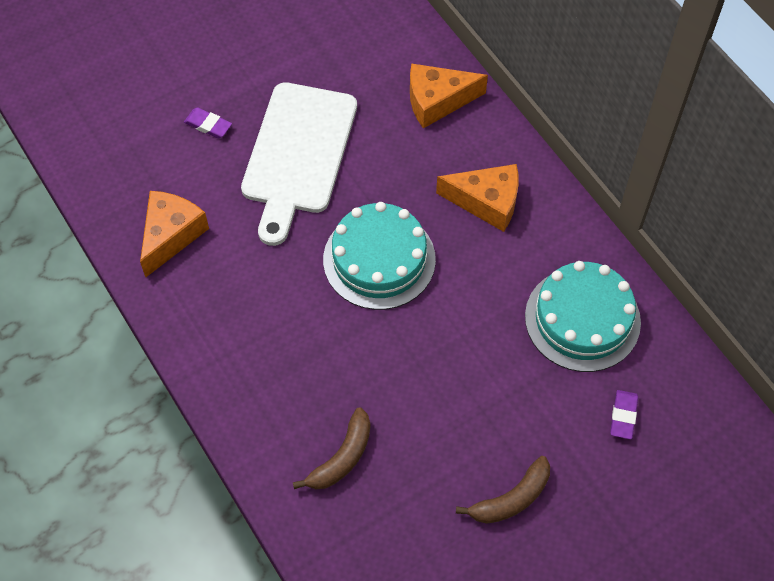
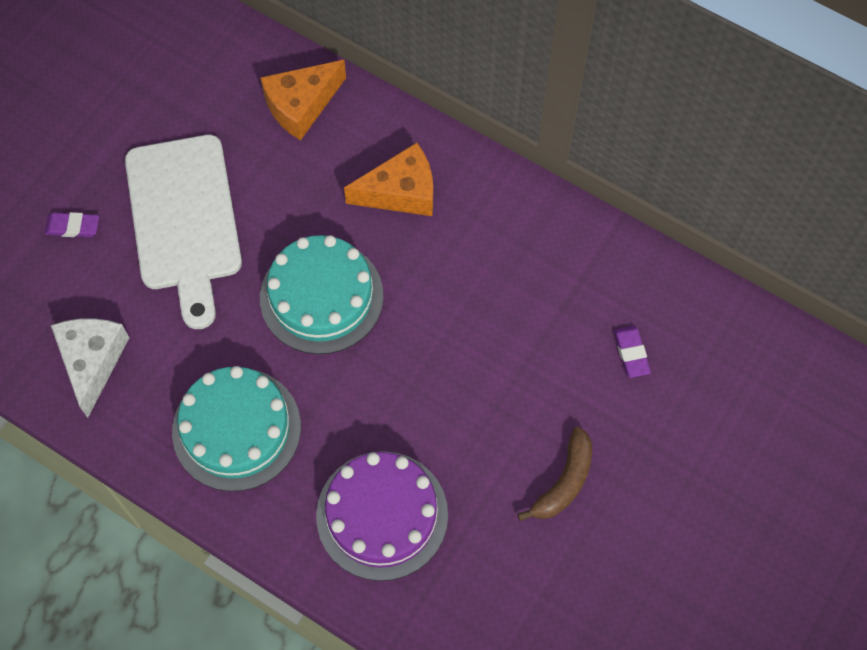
camera: 25 degrees left, 5 degrees up
orange cheese [140,191,209,277] -> white cheese [51,318,129,418]
brown banana [293,407,370,490] -> purple cake [316,451,448,581]
turquoise cake [525,261,641,372] -> turquoise cake moved to [172,366,301,491]

